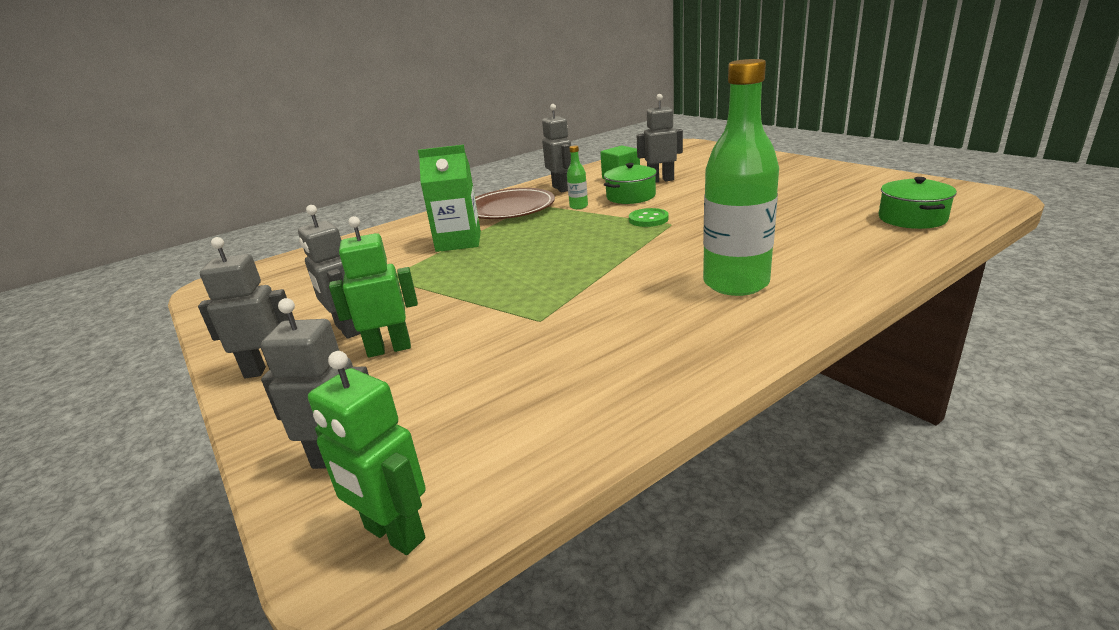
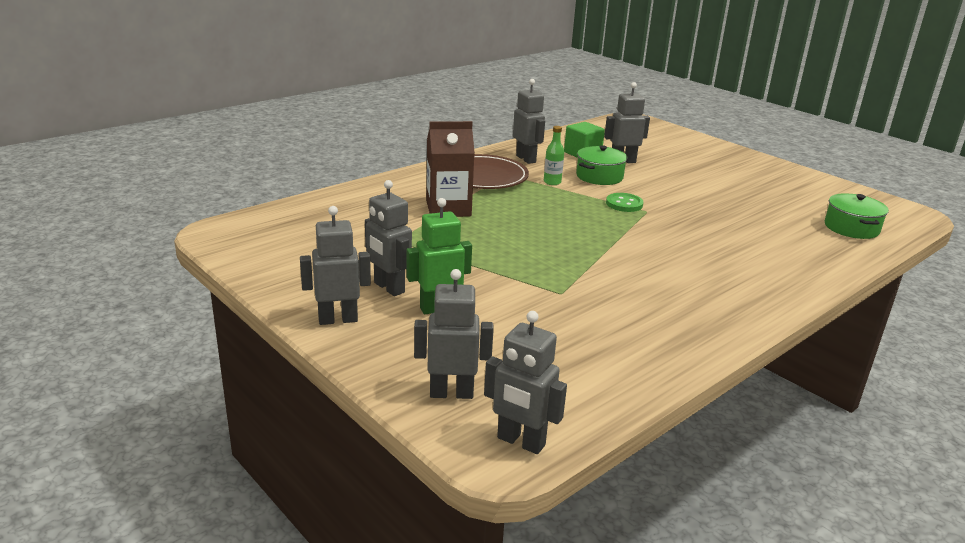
camera: 10 degrees left, 0 degrees up
green robot [308,351,426,555] -> grey robot [484,311,567,454]
green carton [418,145,481,252] -> brown carton [426,121,475,217]
green bottle [703,59,779,296] -> none

